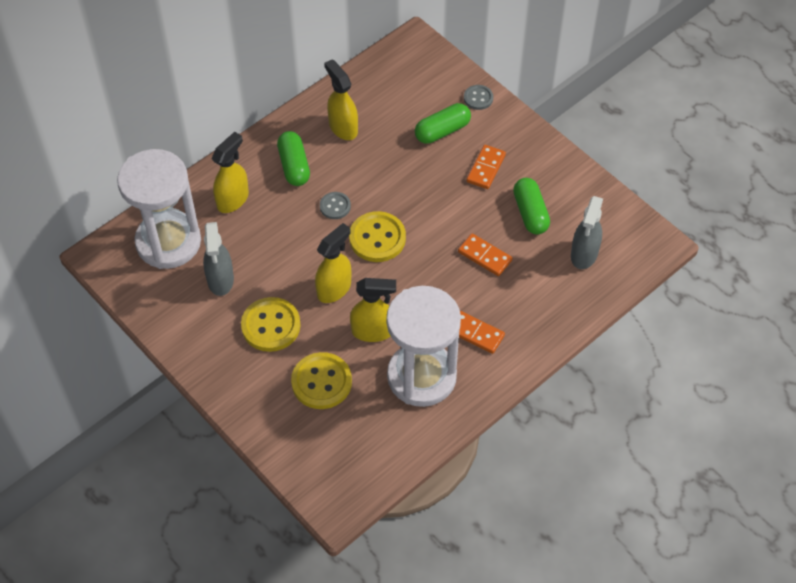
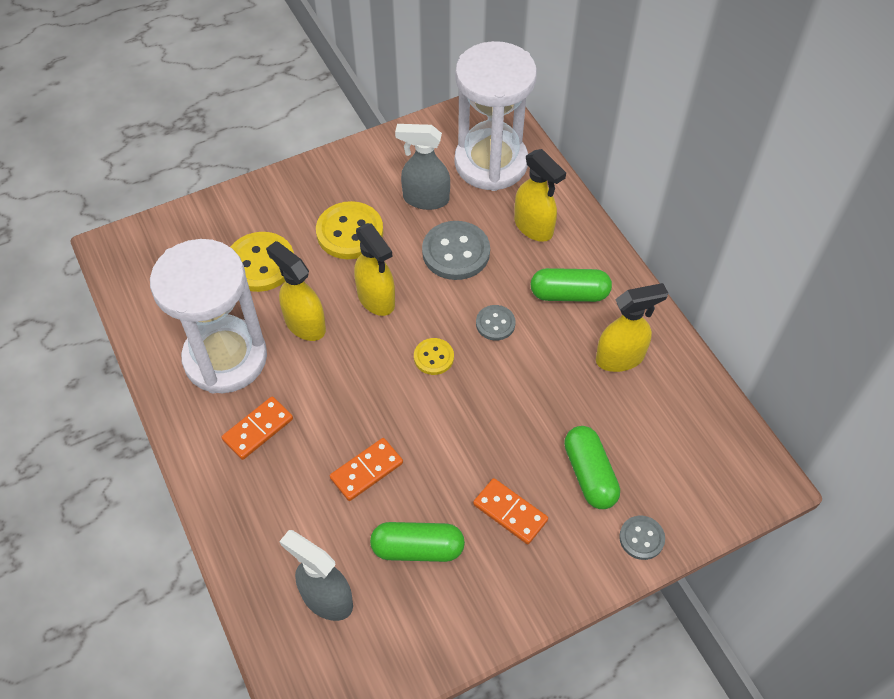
camera: 105 degrees right, 0 degrees up
yellow button [349,211,406,262] -> yellow button [414,338,454,375], size x0.56
yellow spray bottle [350,278,396,342] -> yellow spray bottle turned 120 degrees clockwise [266,241,326,341]
none -> grey button [422,221,490,280]

